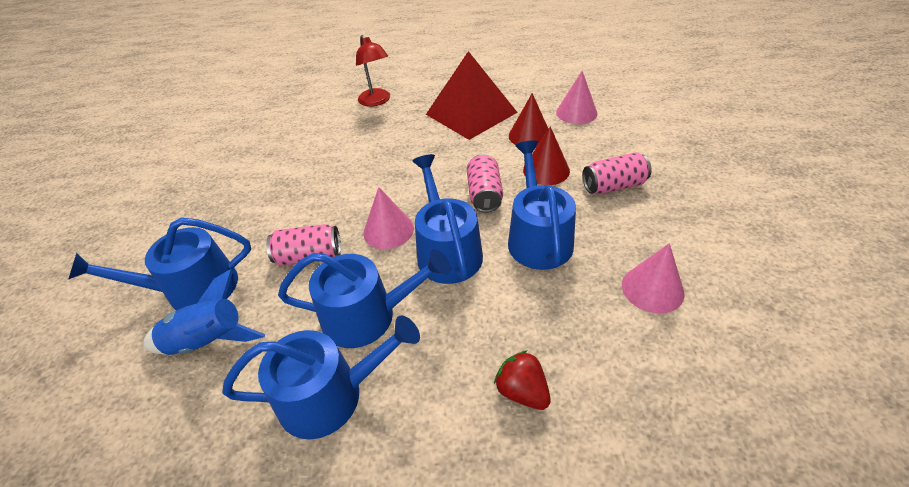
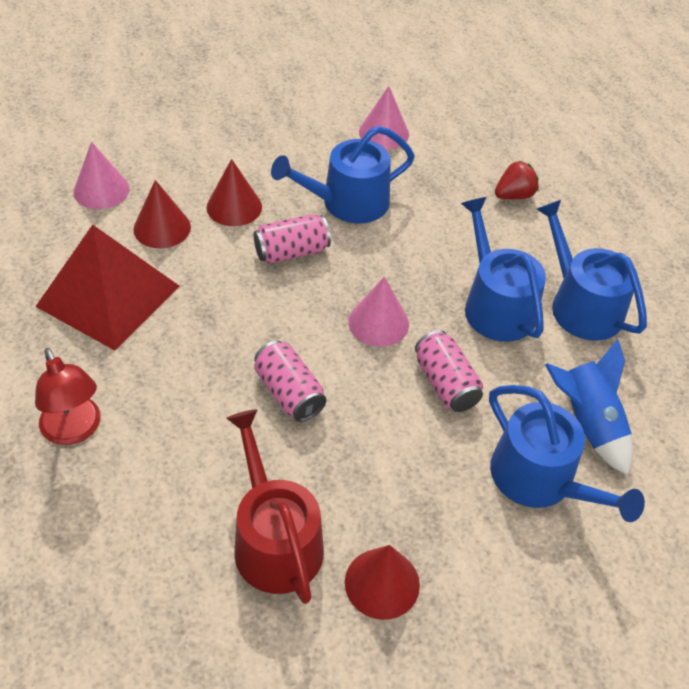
camera: 115 degrees left, 5 degrees up
red lamp [356,35,390,107] -> red lamp turned 105 degrees clockwise [35,348,100,445]
blue watering can [413,154,483,284] -> none
red strawberry [494,350,551,410] -> red strawberry turned 150 degrees counterclockwise [495,161,539,200]
pink can [583,152,652,194] -> pink can moved to [254,340,327,422]
none -> red watering can [226,409,324,604]
none -> red cone [345,545,420,620]

